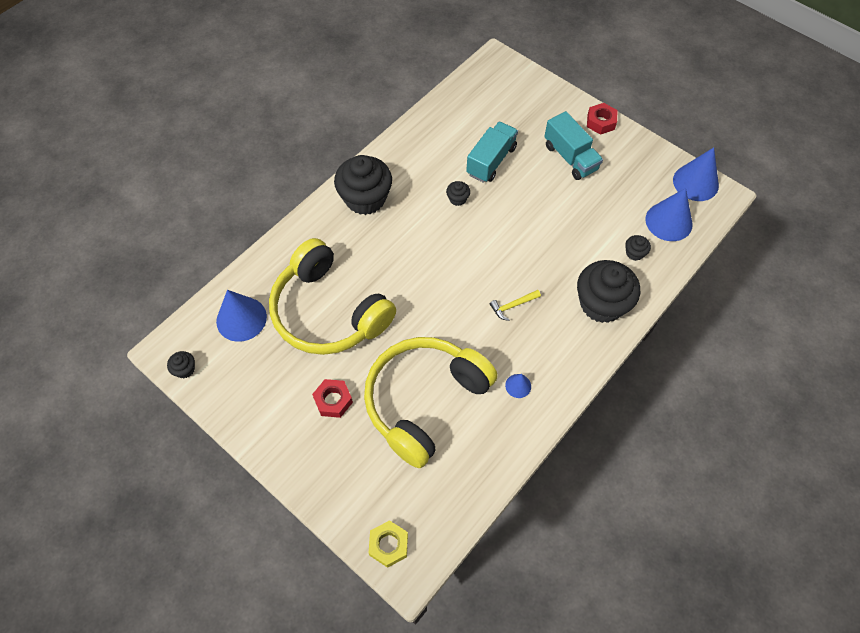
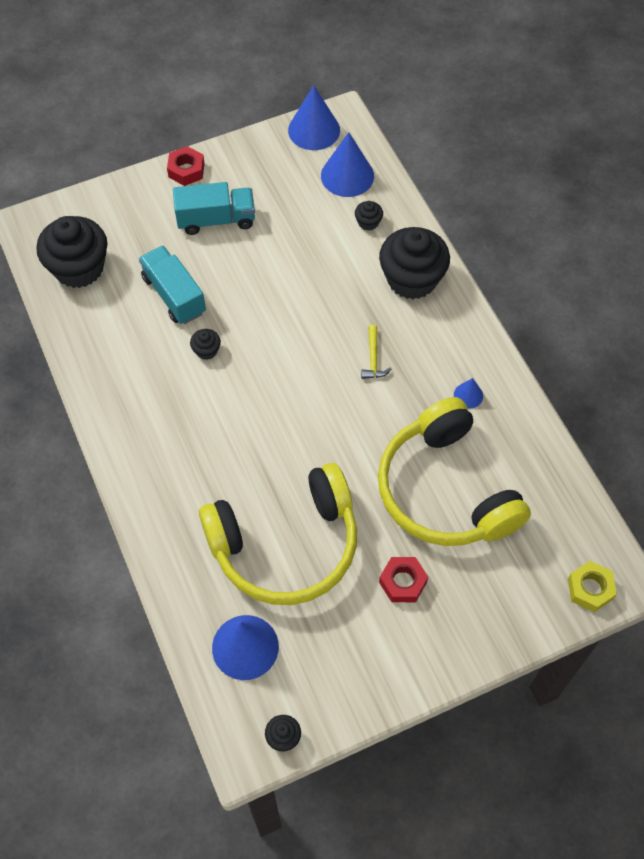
camera: 65 degrees left, 0 degrees up
black cupcake [334,155,392,215] -> black cupcake moved to [36,216,107,288]

